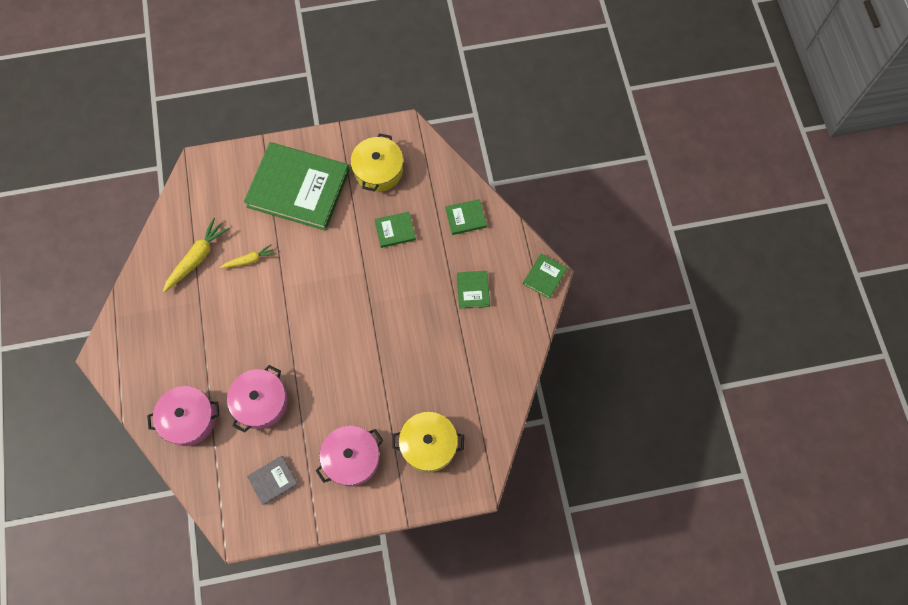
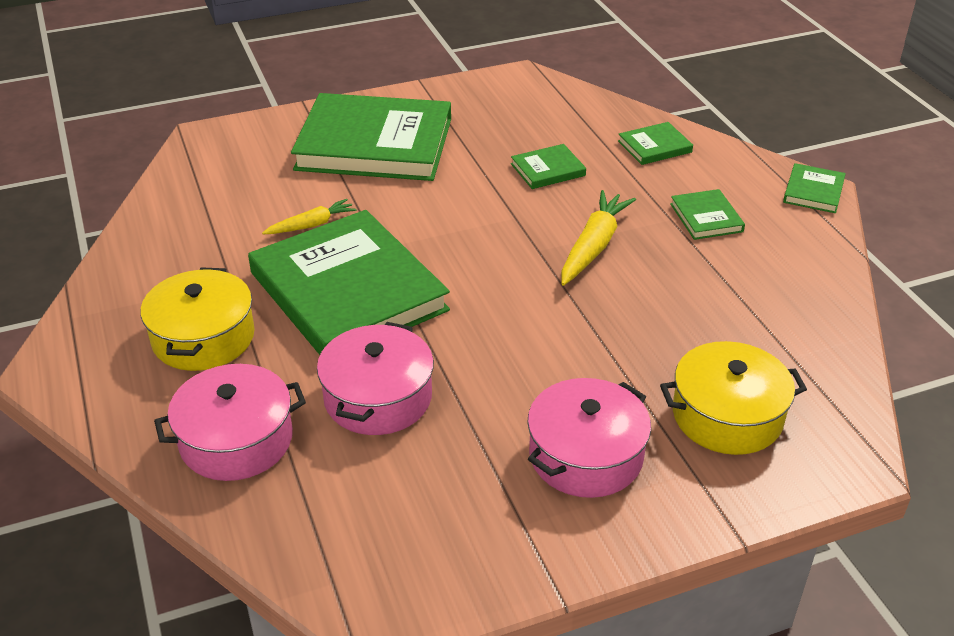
camera: 10 degrees left, 30 degrees down
yellow carrot [163,218,230,293] -> yellow carrot moved to [561,190,636,286]
grey book [247,456,298,505] -> none
yellow pot [350,133,403,192] -> yellow pot moved to [141,267,255,371]
none -> green book [248,210,450,355]

